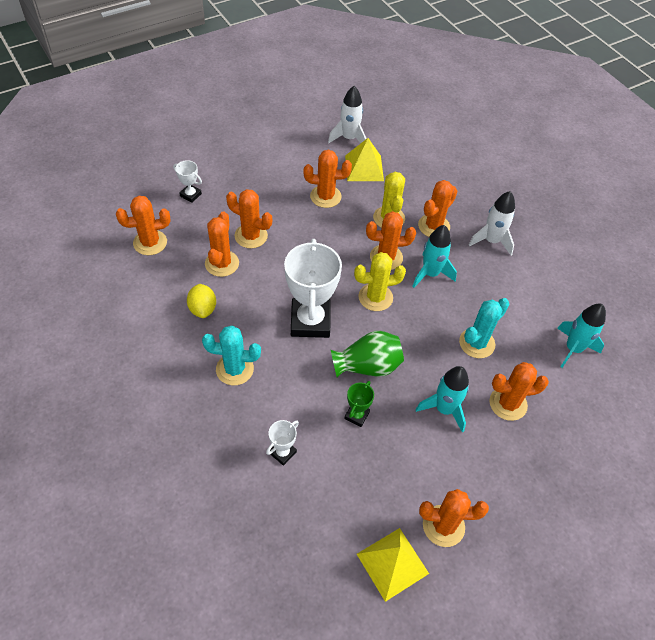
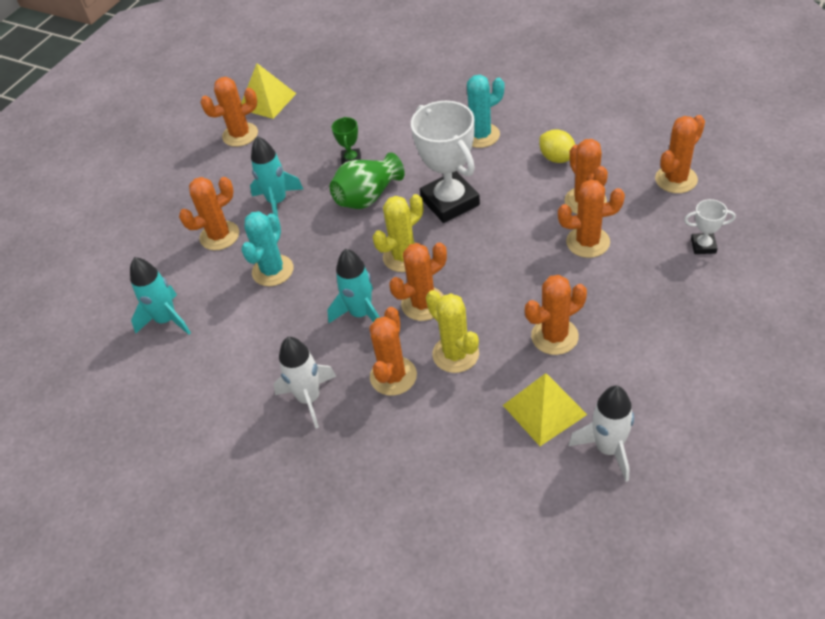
camera: 160 degrees right, 5 degrees down
white trophy [266,420,299,466] -> none

